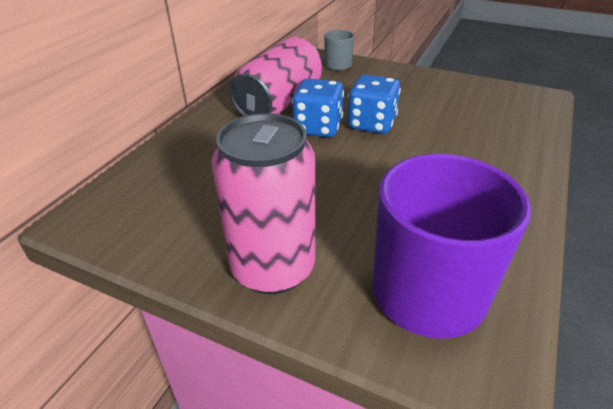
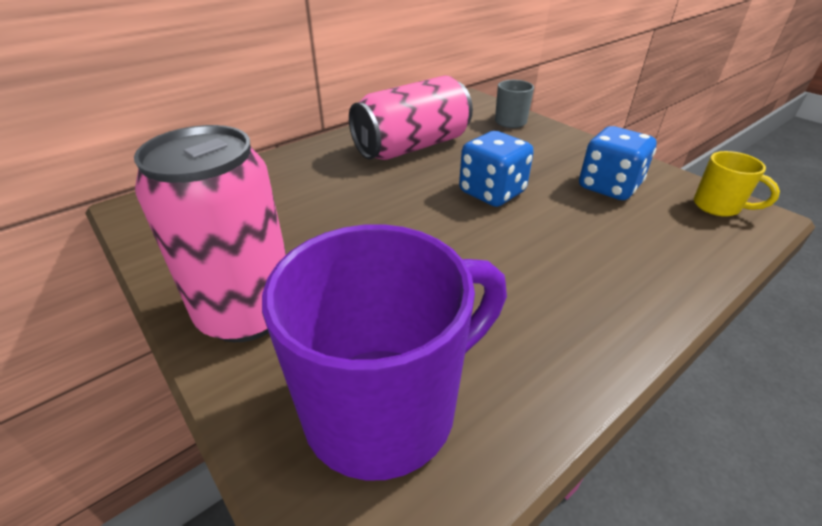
camera: 25 degrees right, 0 degrees up
blue dice [292,78,344,137] -> blue dice moved to [579,126,657,200]
none -> yellow mug [694,151,780,217]

